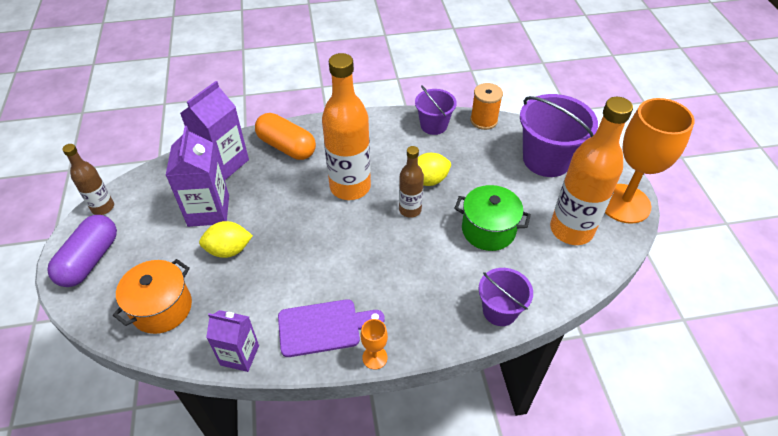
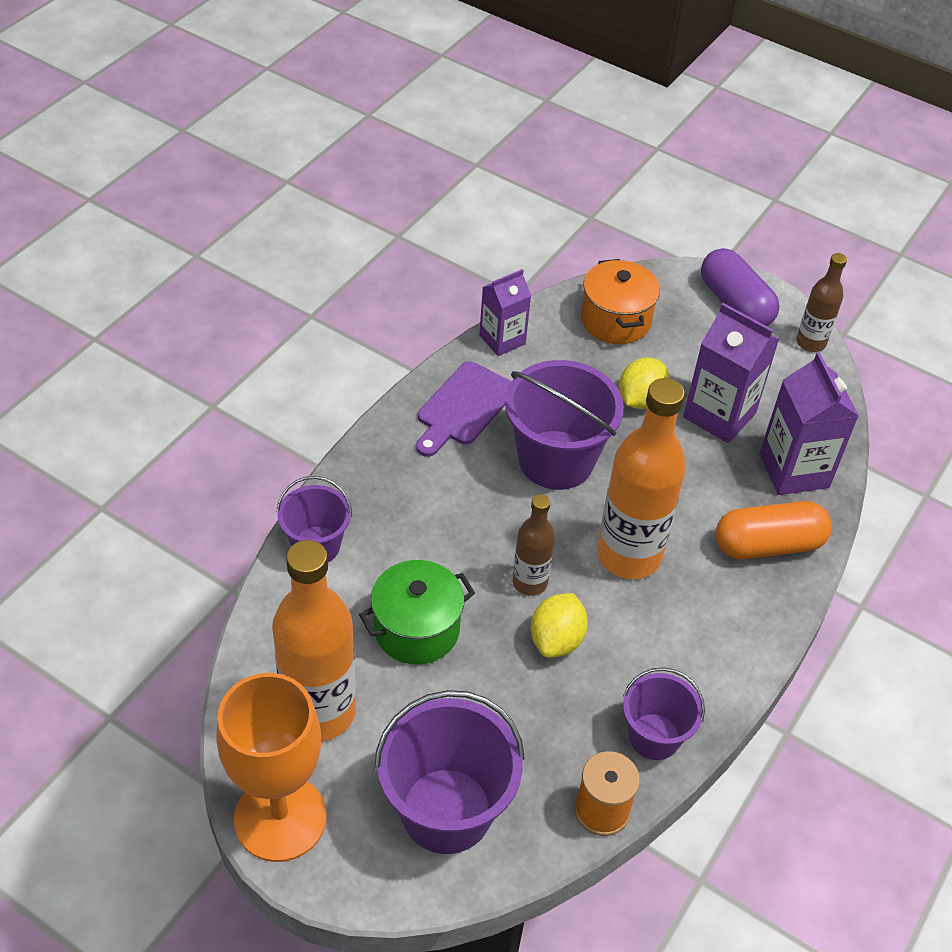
camera: 130 degrees right, 0 degrees up
orange goblet [361,319,388,369] -> none
none -> purple bucket [505,360,624,490]

